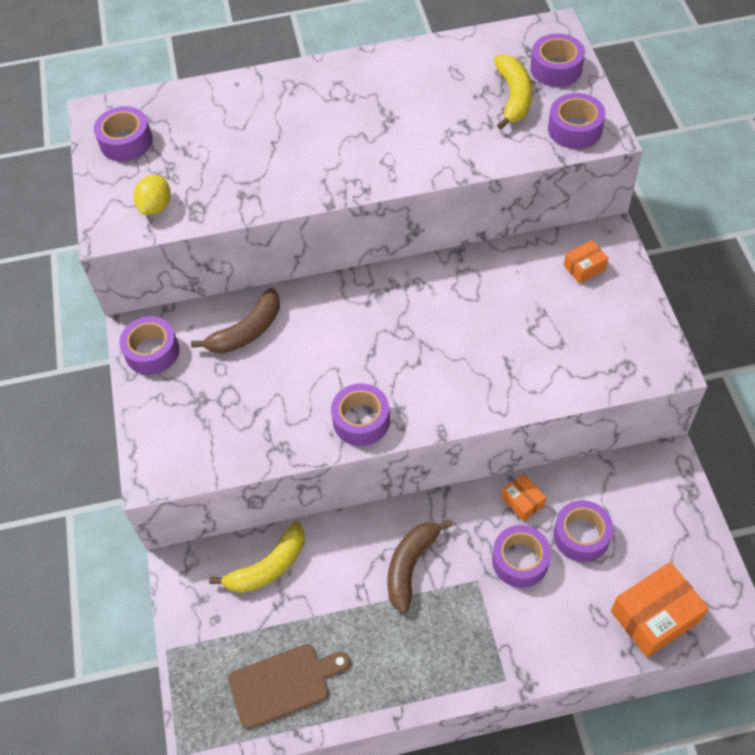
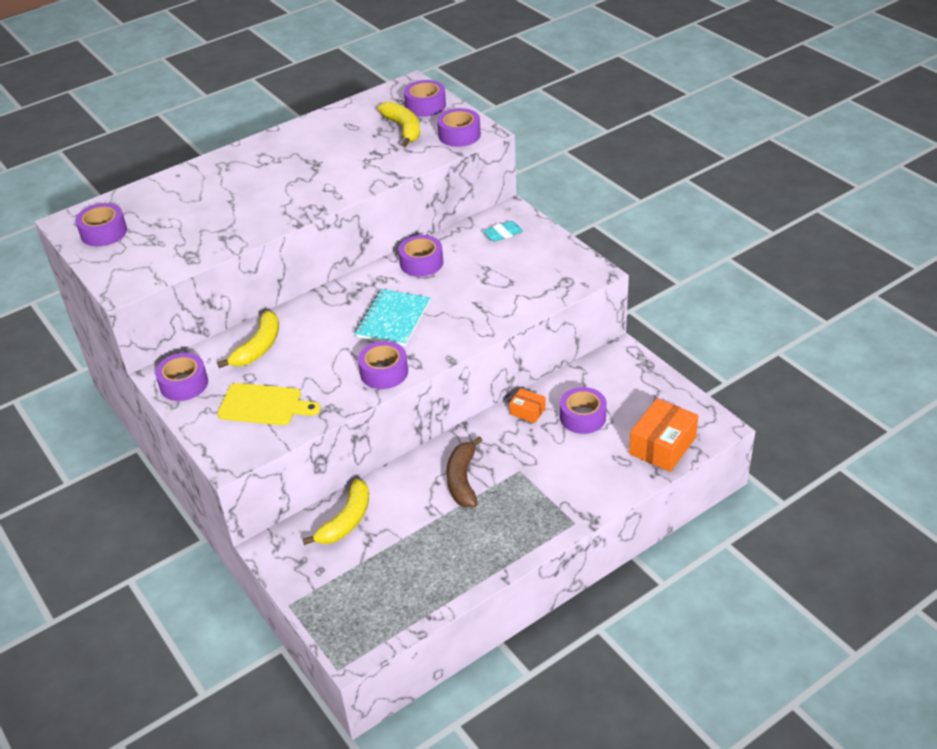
camera: 25 degrees left, 15 degrees down
yellow lemon [134,175,171,215] -> none
brown banana [191,288,280,354] -> yellow banana [217,311,279,368]
brown cutting board [228,644,351,729] -> none
purple tape [492,525,551,588] -> purple tape moved to [398,235,443,277]
orange box [564,240,609,284] -> turquoise eraser [483,221,523,242]
none -> yellow cutting board [217,383,321,425]
none -> turquoise notebook [354,289,430,346]

